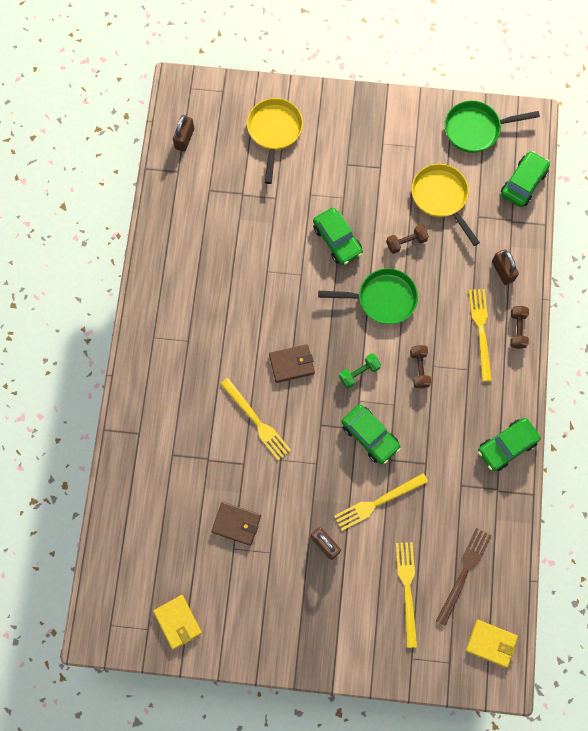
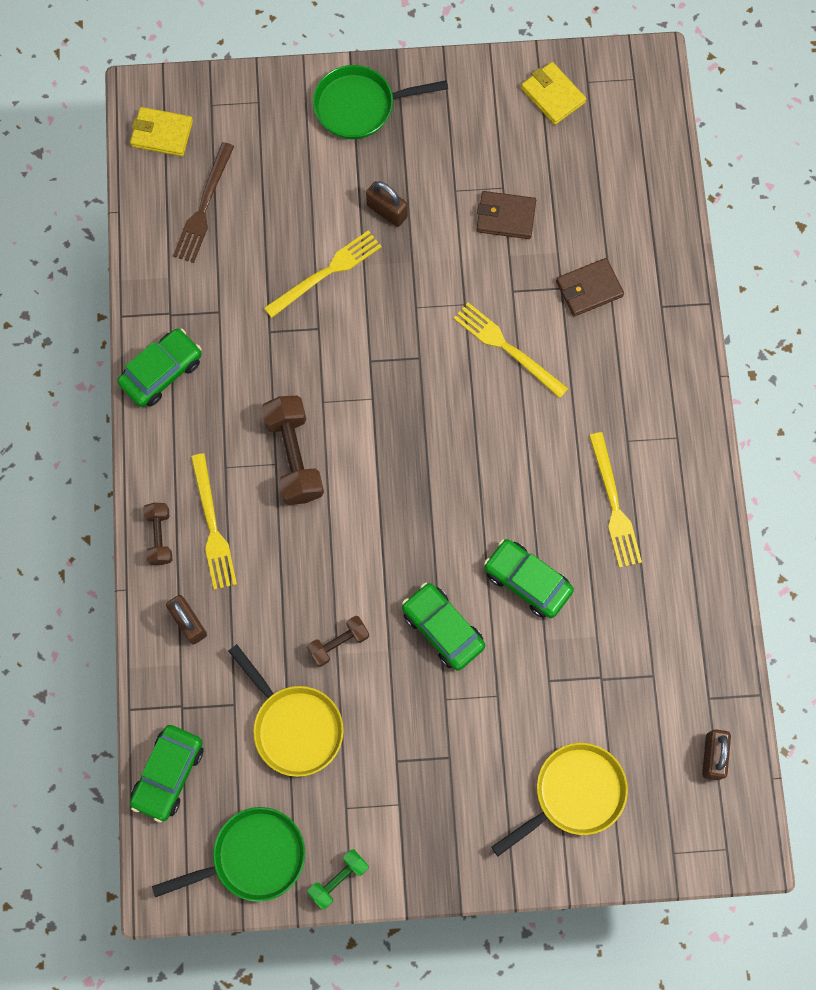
camera: 170 degrees right, 0 degrees up
yellow pan [247,98,303,184] -> yellow pan turned 120 degrees counterclockwise [491,743,628,856]
brown wallet [269,344,315,383] -> brown wallet moved to [556,258,624,317]
green pan [318,268,418,324] -> green pan moved to [313,65,448,139]
green dumbbell [339,353,381,388] -> green dumbbell moved to [307,849,369,909]
green car [342,405,401,464] -> green car moved to [484,539,574,618]
yellow fork [396,542,417,648] -> yellow fork moved to [589,432,642,568]
brown dumbbell [410,345,431,388] -> brown dumbbell [261,396,324,505], size x1.76

